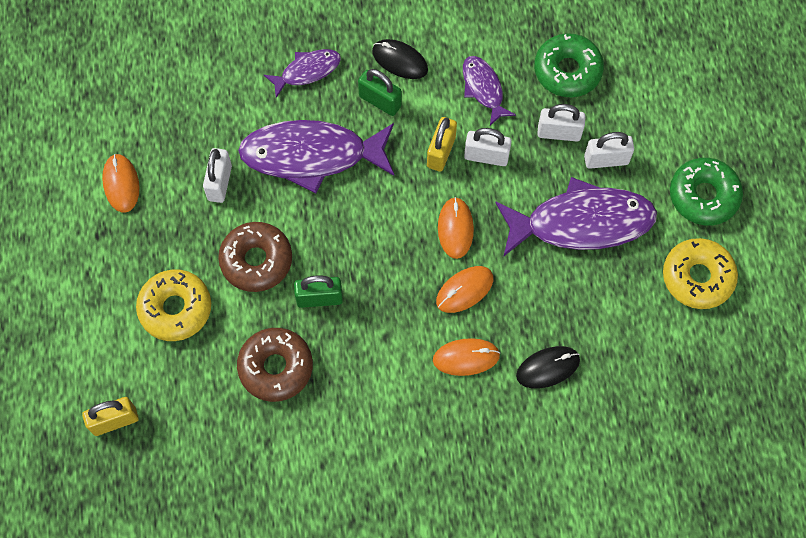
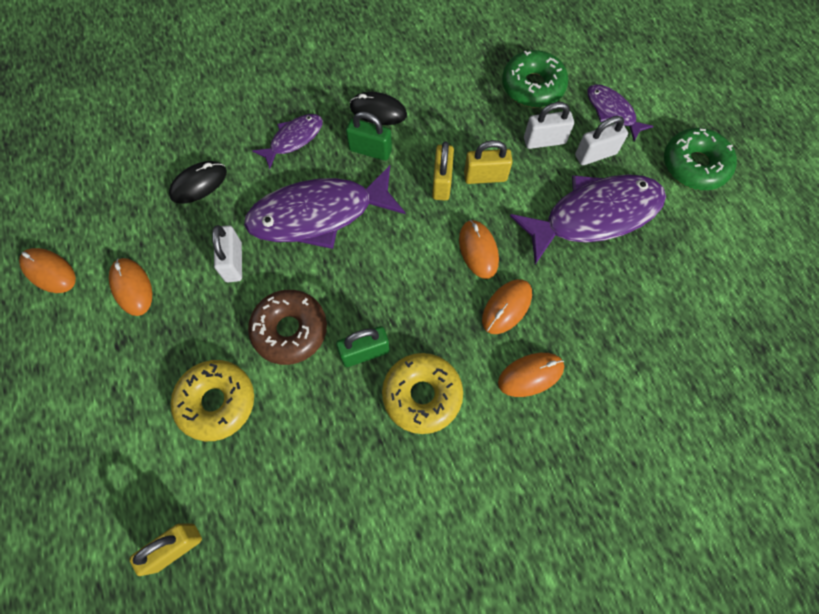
camera: 15 degrees left, 0 degrees up
brown donut [237,328,313,402] -> none
purple fish [463,56,516,126] -> purple fish moved to [587,84,654,141]
white padlock [464,128,512,166] -> yellow padlock [464,140,513,184]
black mouse [516,346,580,389] -> black mouse moved to [169,161,227,204]
yellow donut [663,238,738,309] -> yellow donut moved to [382,353,463,434]
none -> orange mouse [19,248,76,293]

